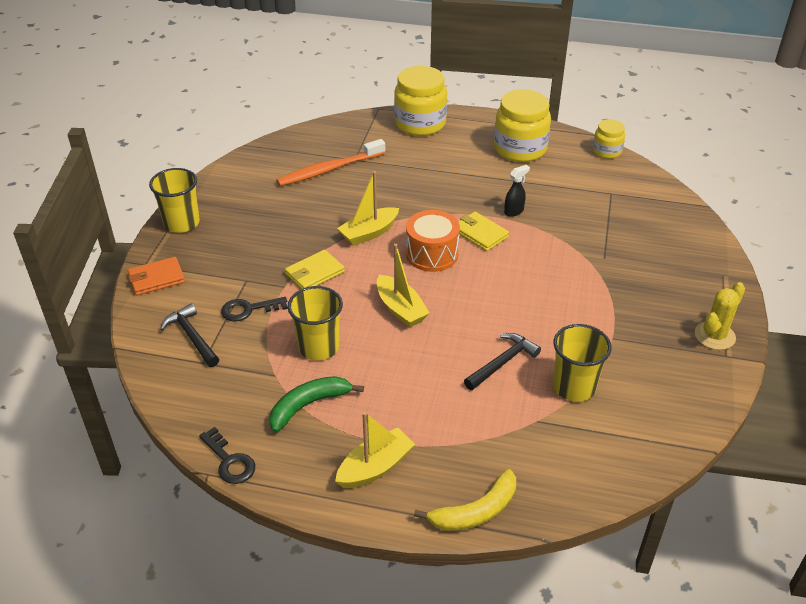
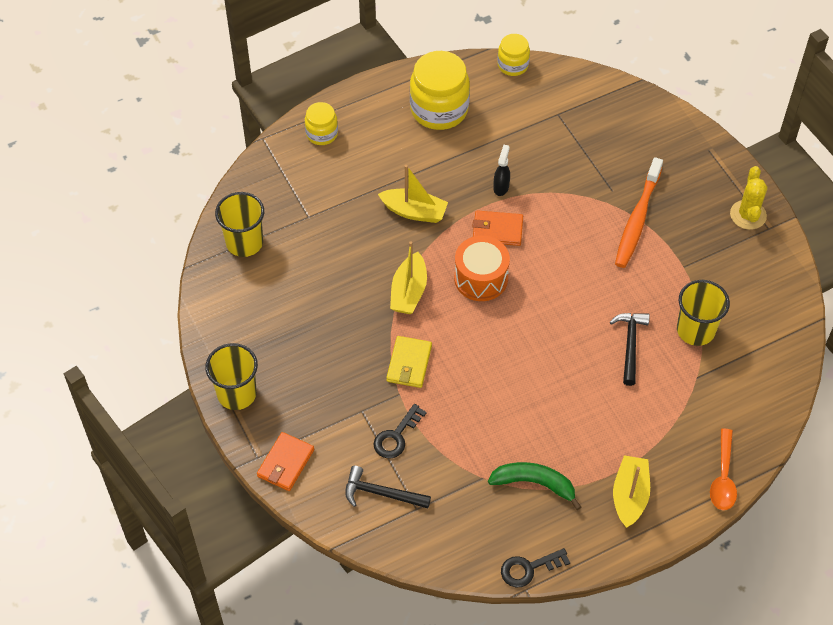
camera: 40 degrees left, 15 degrees up
black key [199,427,255,484] -> black key turned 150 degrees clockwise [501,548,570,588]
green banana [269,376,364,432] -> green banana turned 90 degrees clockwise [488,462,581,510]
orange toothbrush [276,139,385,186] -> orange toothbrush moved to [615,157,663,268]
yellow cup [287,286,343,360] -> yellow cup moved to [215,192,264,257]
yellow boat [377,244,430,328] -> yellow boat moved to [378,165,448,223]
yellow jar [394,66,447,136] -> yellow jar [305,102,338,145], size x0.55
yellow banana [414,469,516,531] -> orange spoon [710,429,737,510]
yellow wallet [459,212,509,251] -> orange wallet [472,210,523,246]

